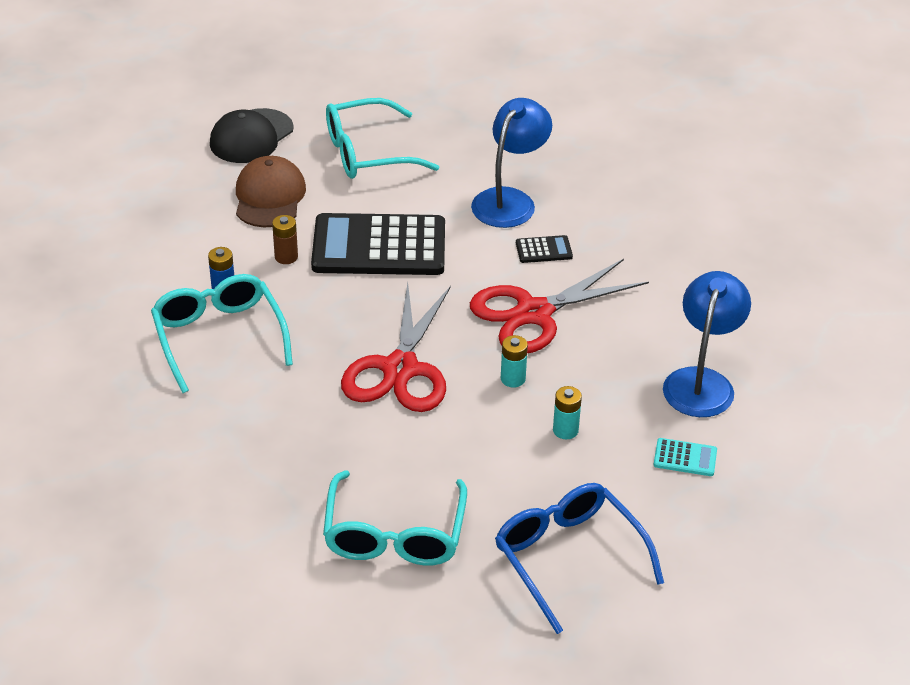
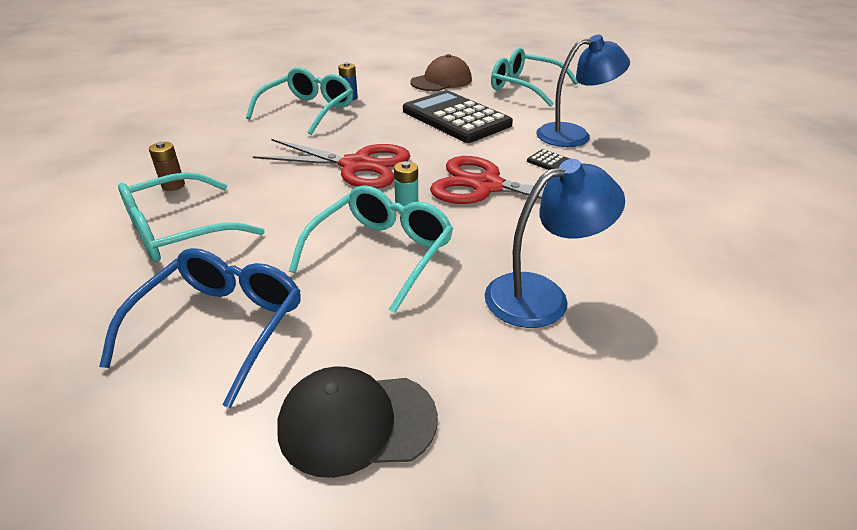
camera: 50 degrees right, 5 degrees down
black cap [210,108,294,163] -> black cap moved to [277,366,438,478]
brown battery [272,215,298,264] -> brown battery moved to [149,142,185,191]
red scissors [341,282,451,412] -> red scissors turned 135 degrees counterclockwise [253,139,410,189]
turquoise battery [553,386,582,439] -> turquoise glasses [289,185,453,313]
turquoise calculator [653,438,717,476] -> none

